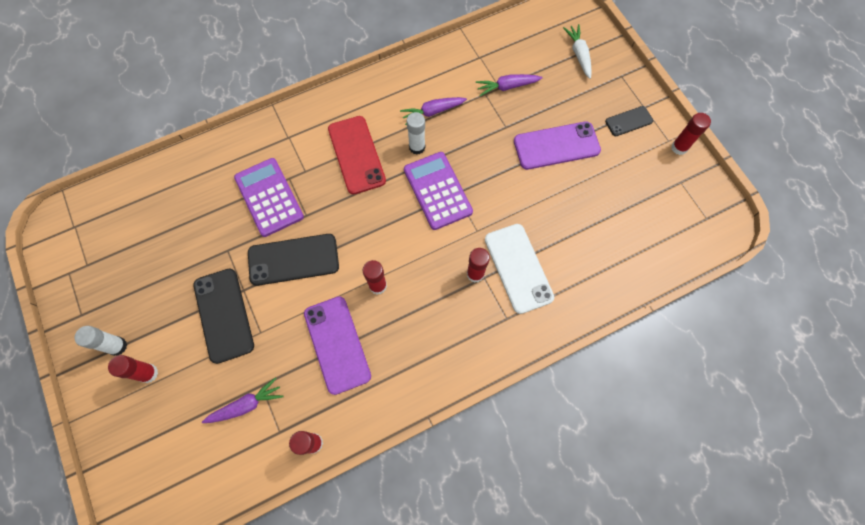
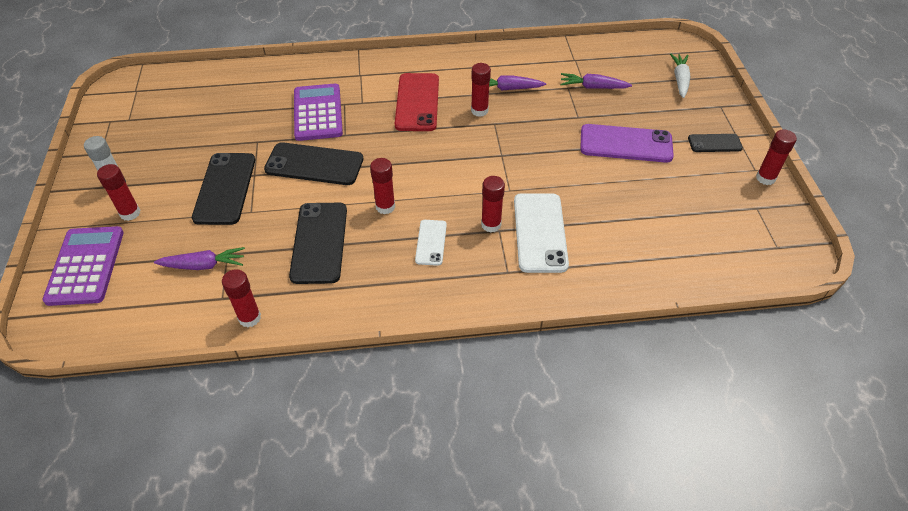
camera: 20 degrees right, 20 degrees down
purple phone [304,296,371,395] -> black phone [289,203,347,284]
purple calculator [404,152,473,230] -> purple calculator moved to [42,226,124,306]
white glue stick [407,112,425,155] -> red glue stick [471,63,491,117]
none -> white phone [415,220,447,266]

